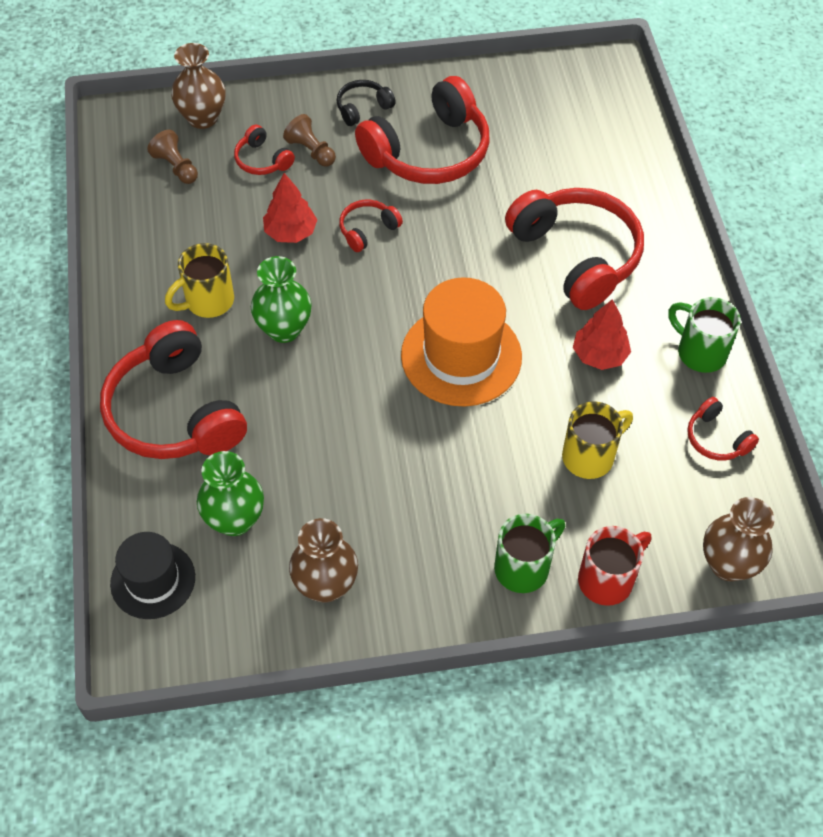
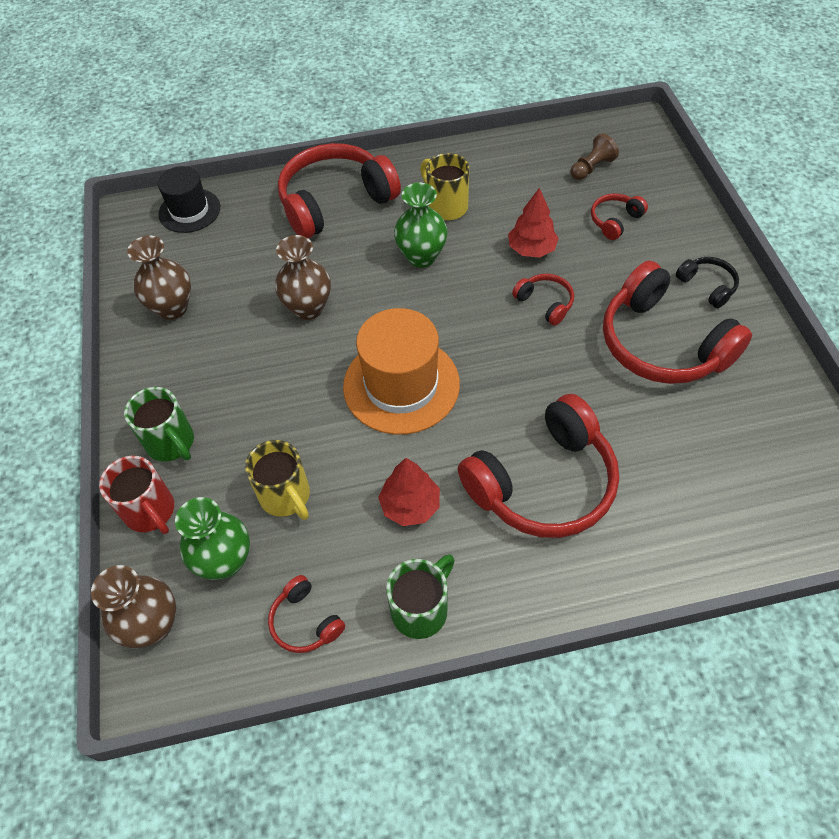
camera: 90 degrees right, 0 degrees up
brown vase [171,43,225,129] -> brown vase moved to [275,235,331,320]
green vase [197,451,264,536] -> green vase moved to [175,497,250,580]
brown pawn [283,114,336,167] -> none
red headphones [687,397,759,460] -> red headphones turned 90 degrees counterclockwise [268,575,345,653]

